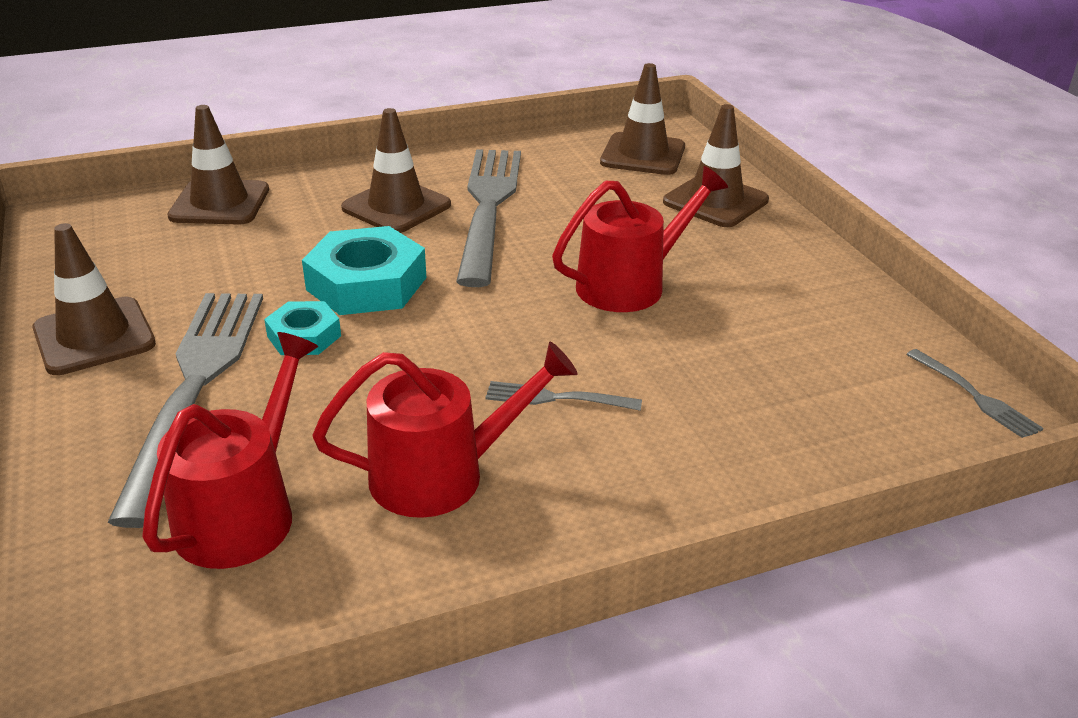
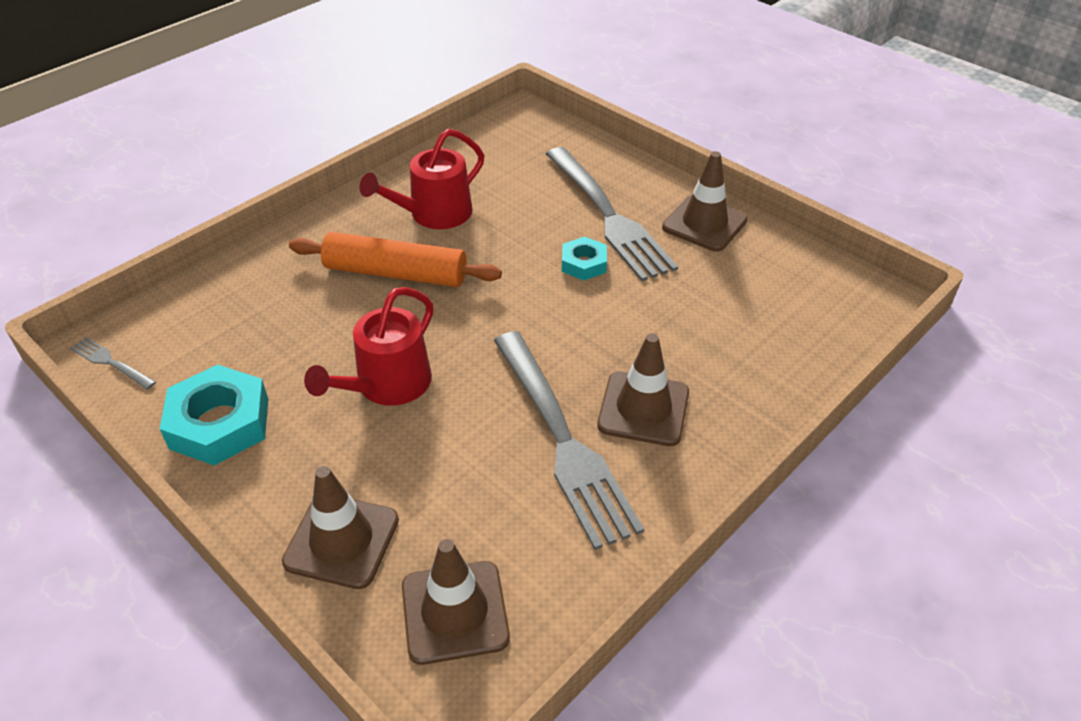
camera: 155 degrees right, 10 degrees up
red watering can [142,332,318,569] -> none
brown traffic cone [167,105,269,225] -> none
turquoise nut [302,226,427,315] -> turquoise nut moved to [160,365,268,466]
grey fork [485,381,642,411] -> orange rolling pin [289,232,502,287]

